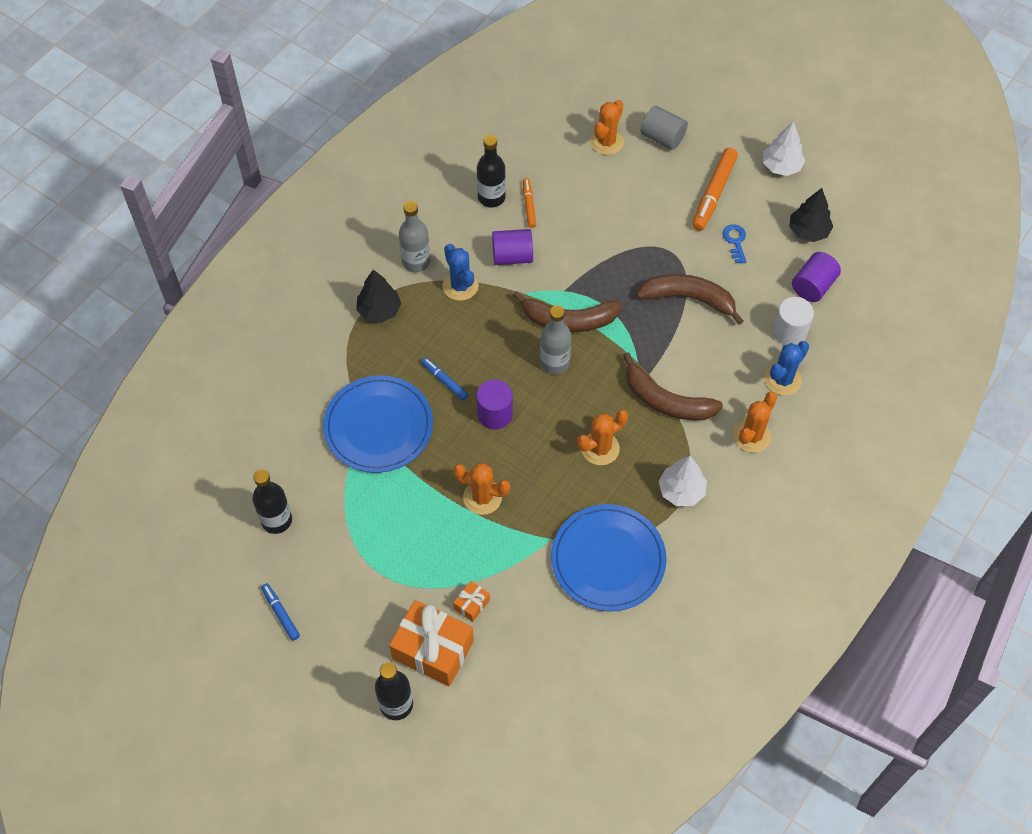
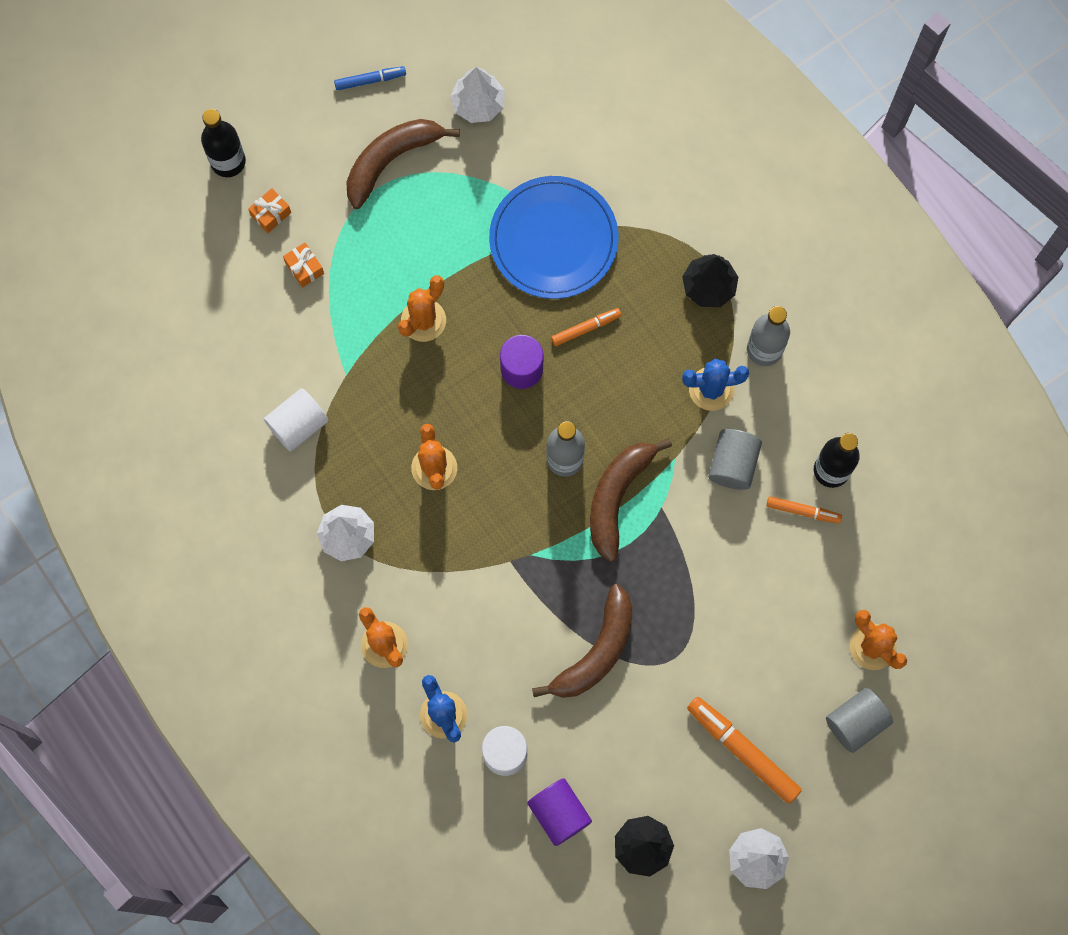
camera: 110 degrees right, 15 degrees up
black bottle [252,469,292,534] -> white tree [450,67,505,123]
orange gift [389,600,474,686] -> orange gift [248,188,291,233], size x0.45
blue marker [421,357,468,401] -> orange marker [551,308,621,346]
purple cylinder [492,229,533,265] -> grey cylinder [708,429,762,490]
blue plate [551,504,667,611] -> white cylinder [264,388,329,452]
brown banana [623,352,723,420] -> brown banana moved to [347,119,460,209]
blue key [723,224,747,263] -> none

